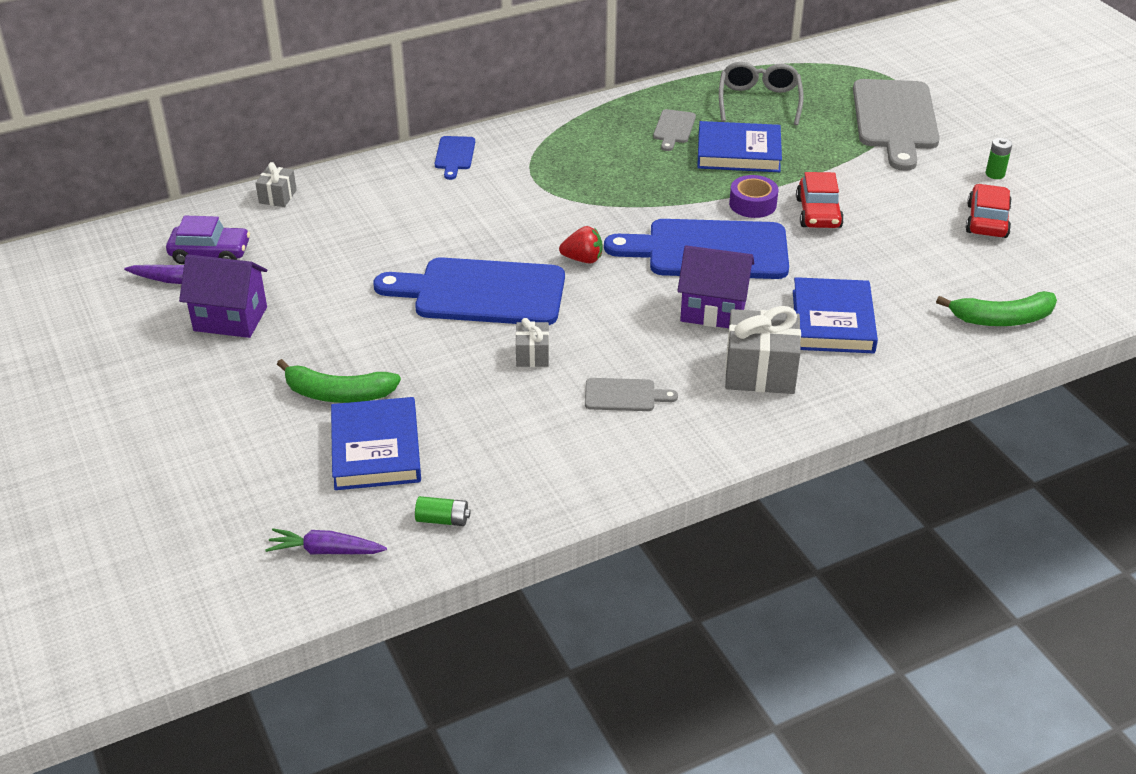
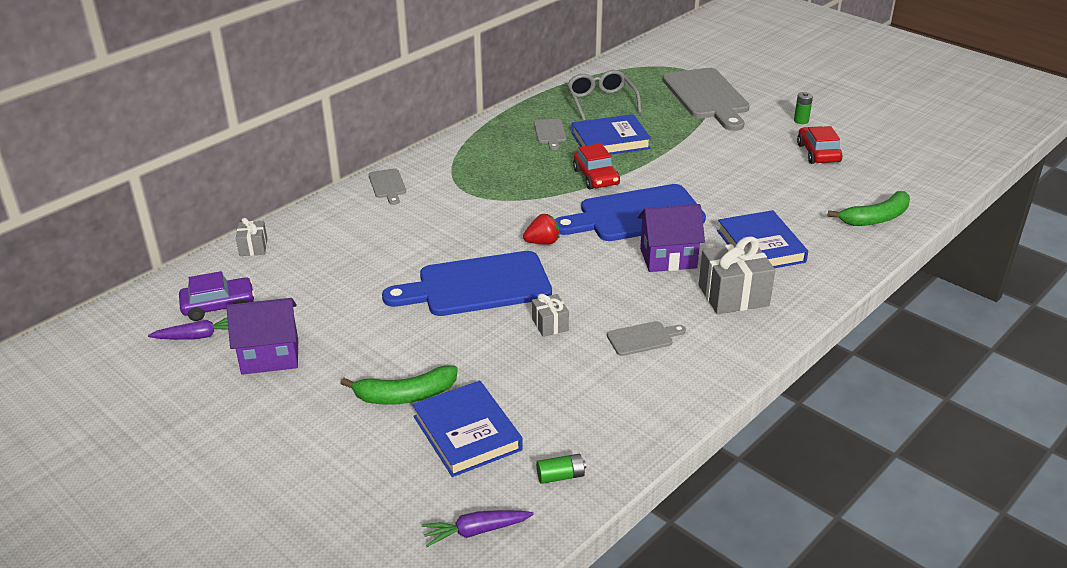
camera: 20 degrees left, 5 degrees down
blue cutting board [435,136,475,180] -> grey cutting board [369,168,406,205]
purple tape [729,175,778,218] -> none
red car [796,172,844,228] -> red car moved to [573,143,620,190]

